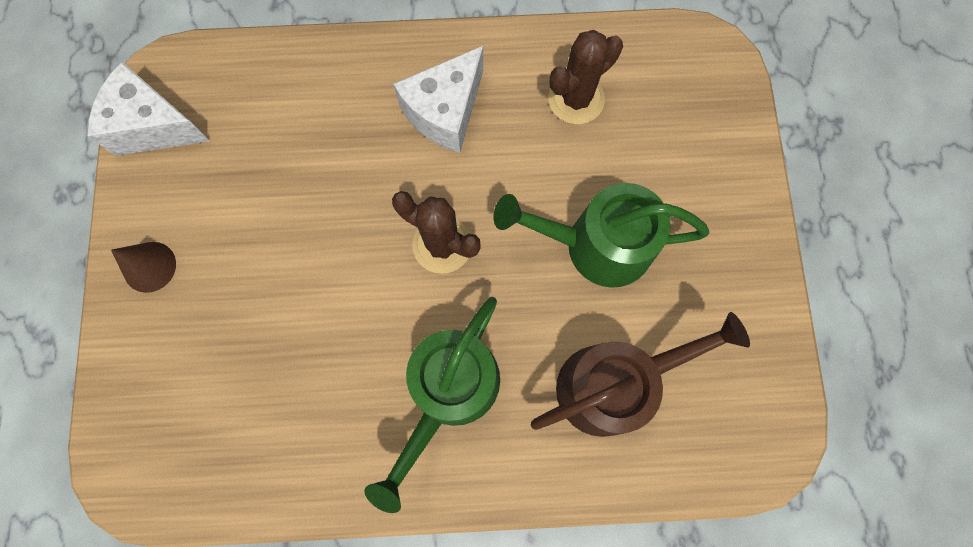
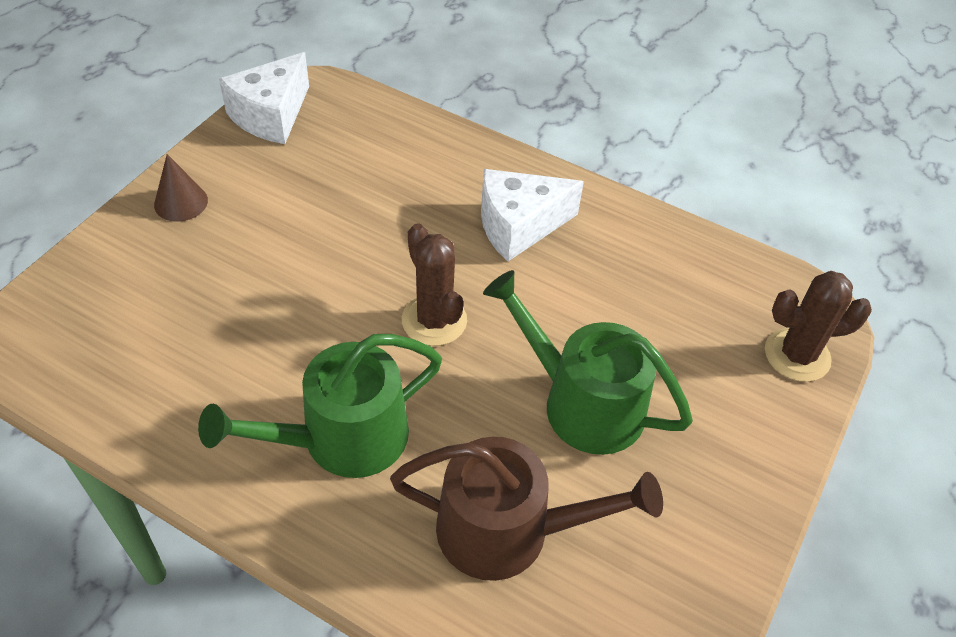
camera: 30 degrees right, 25 degrees down
white cheese [87,62,209,156] -> white cheese turned 105 degrees counterclockwise [219,52,309,144]
brown cactus [548,30,623,124] -> brown cactus moved to [765,271,872,382]

